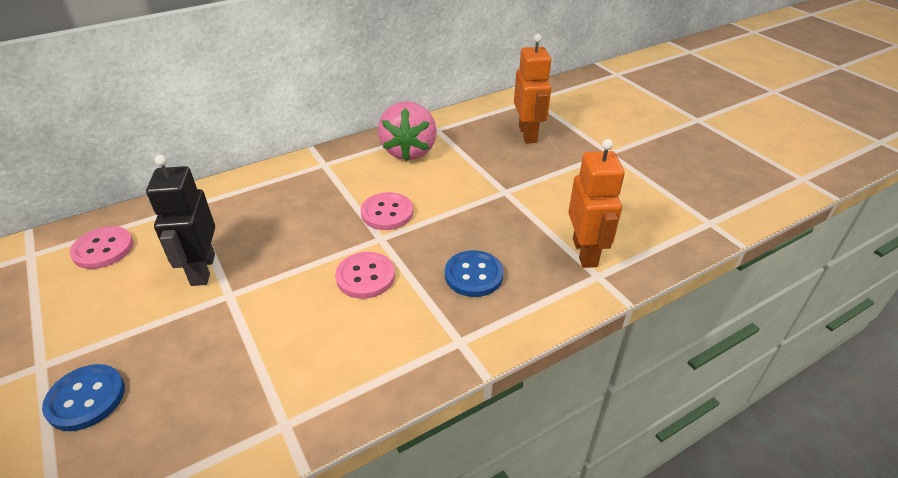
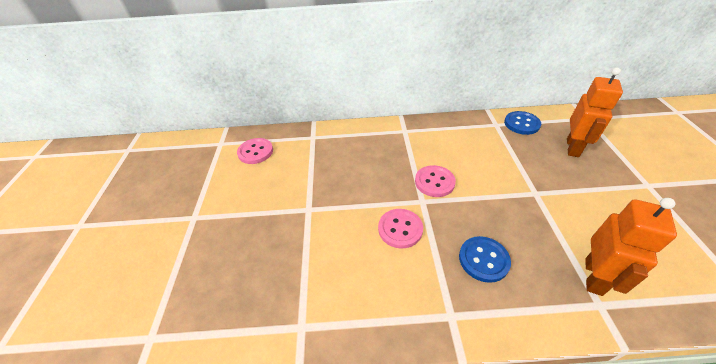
camera: 30 degrees right, 5 degrees up
blue button [42,364,125,431] -> blue button moved to [504,111,541,135]
black robot [146,155,215,286] -> none
pink strawberry [378,102,437,161] -> none

